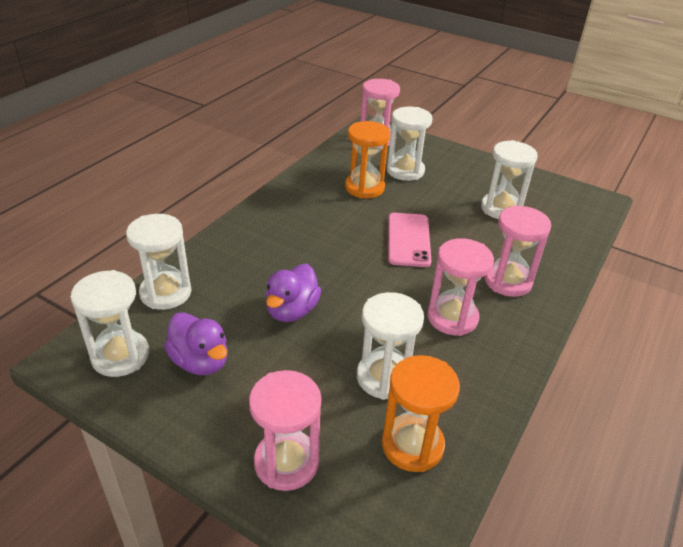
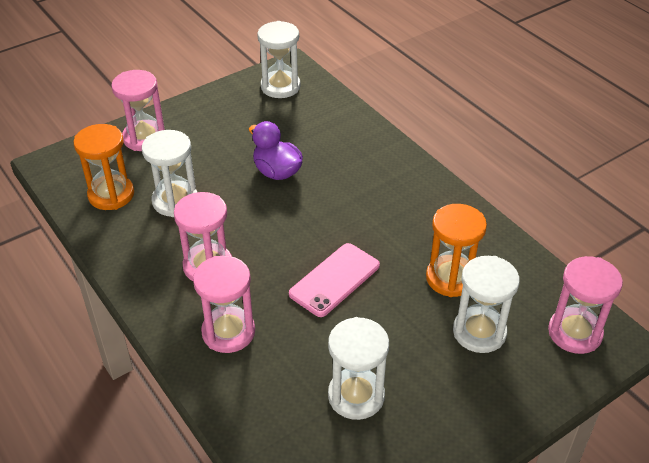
camera: 115 degrees right, 5 degrees up
white hourglass [126,214,191,310] -> none
purple duck [164,312,228,375] -> none
pink phone [388,213,431,267] -> pink phone turned 75 degrees counterclockwise [289,243,380,317]

